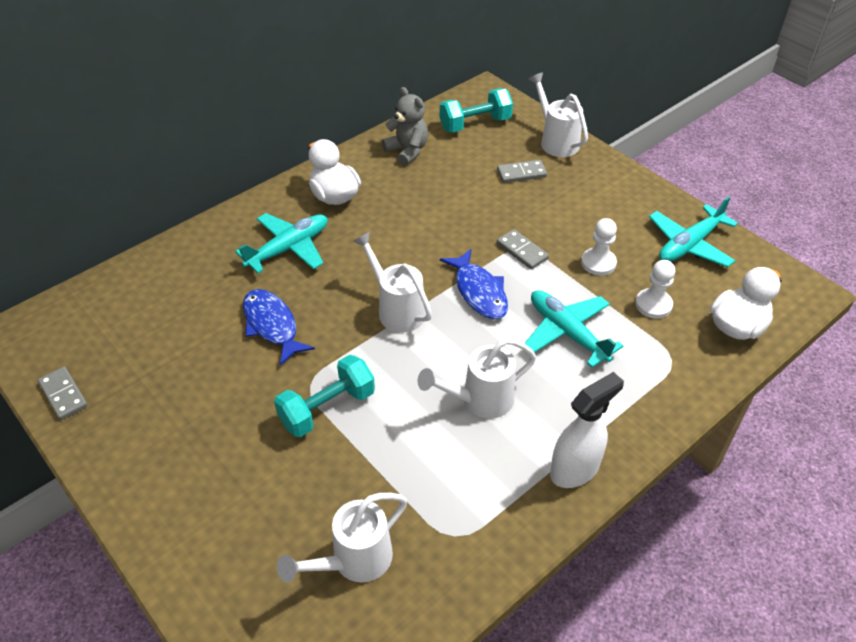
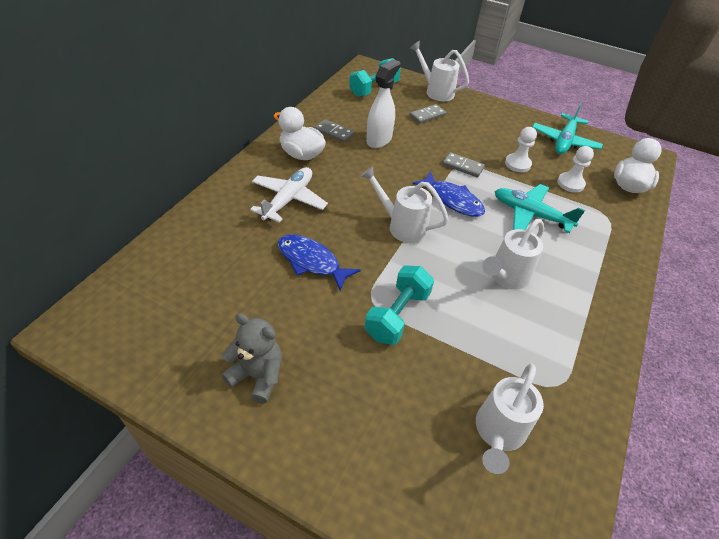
camera: 25 degrees left, 0 degrees up
grey domino [38,367,88,420] -> grey domino moved to [314,119,354,143]
turquoise plane [235,213,328,273] -> white plane [250,167,328,223]
grey teddy bear [382,87,428,166] -> grey teddy bear moved to [222,313,282,404]
white spray bottle [550,372,624,488] -> white spray bottle moved to [366,59,400,148]

